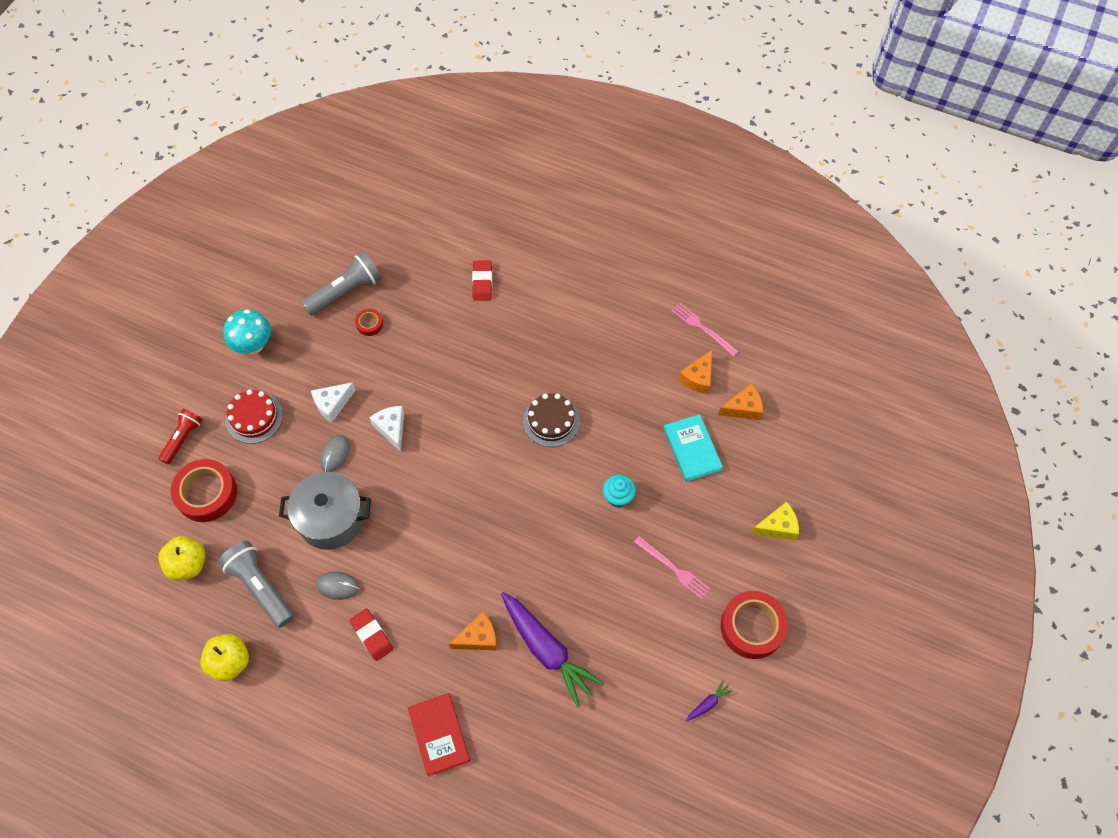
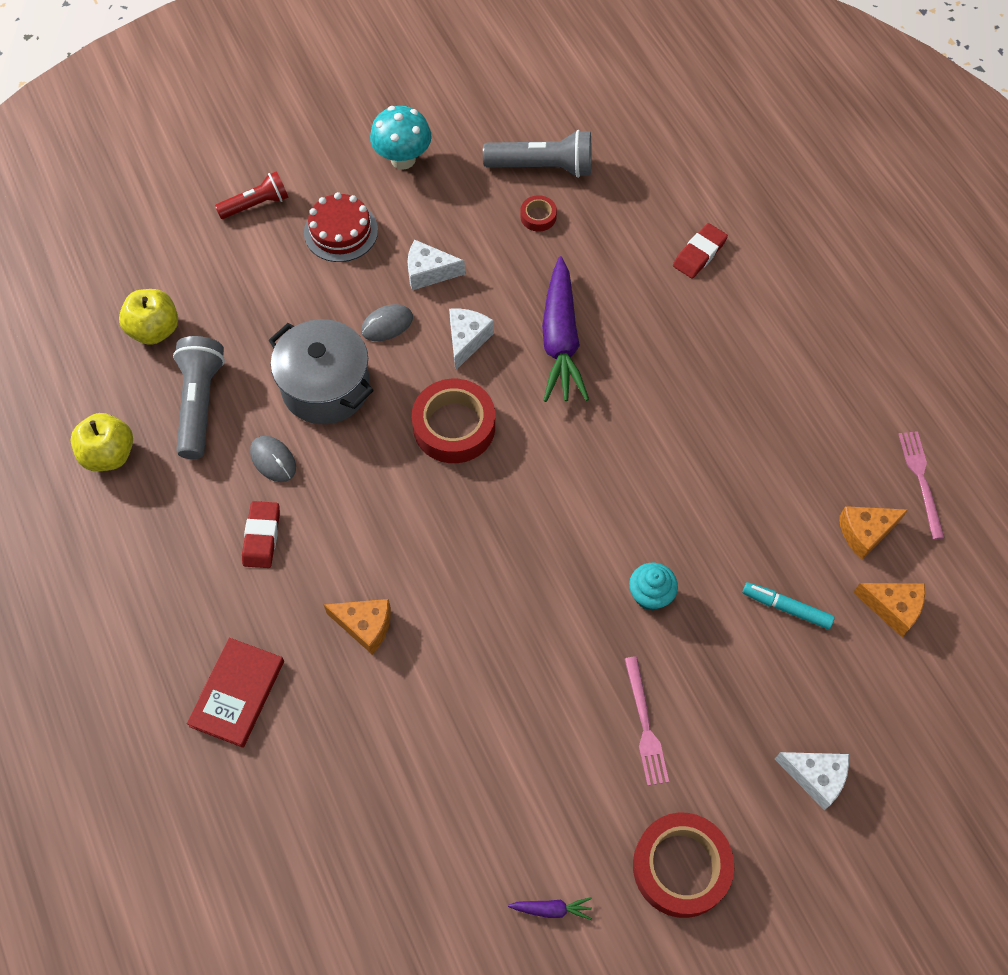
camera: 40 degrees right, 0 degrees up
red tape [171,459,237,522] -> red tape moved to [412,379,495,463]
purple carrot [501,592,604,708] -> purple carrot moved to [542,256,589,402]
brown cake [523,393,580,447] -> none
turquoise book [664,414,723,482] -> turquoise marker [742,582,835,629]
yellow cheese [751,502,799,540] -> white cheese [775,752,849,810]

